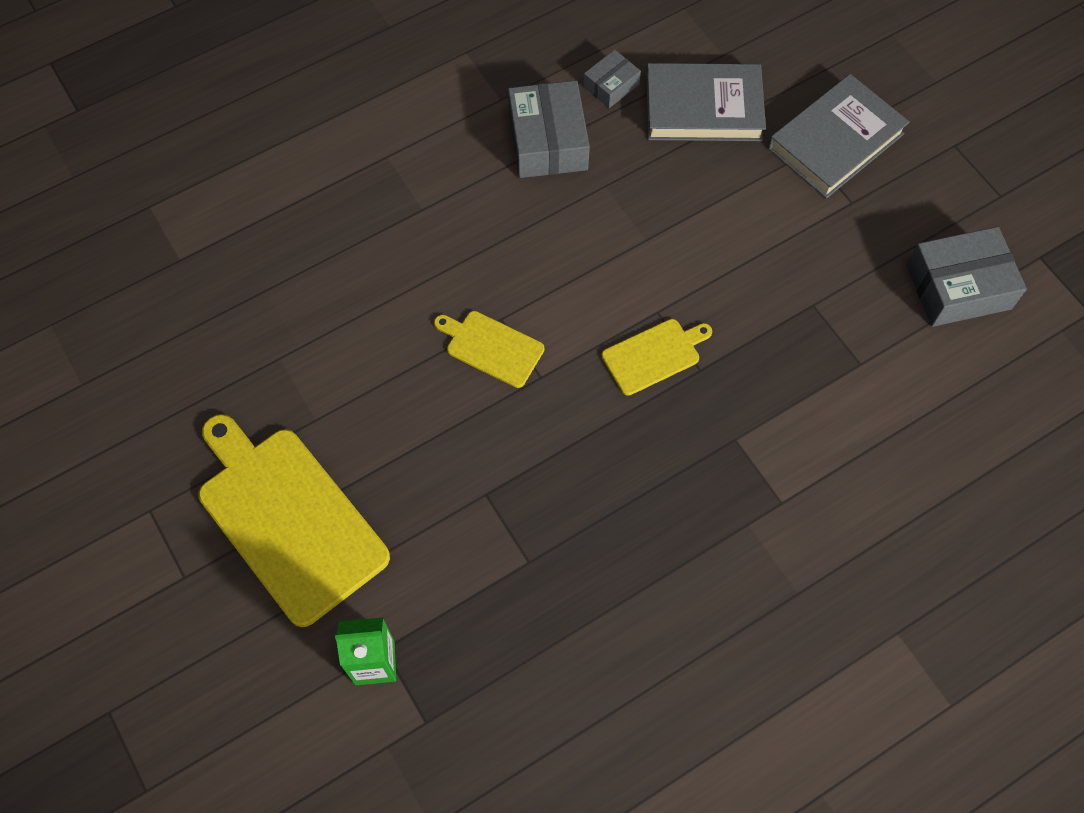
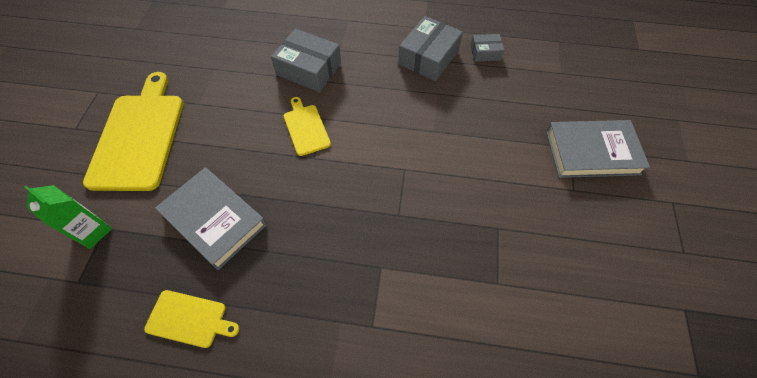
camera: 40 degrees right, 5 degrees down
yellow cutting board [601,319,712,396] -> yellow cutting board moved to [144,290,240,348]
grey book [646,63,766,141] -> grey book moved to [155,167,267,270]
grey box [906,227,1027,327] -> grey box moved to [271,29,341,92]

